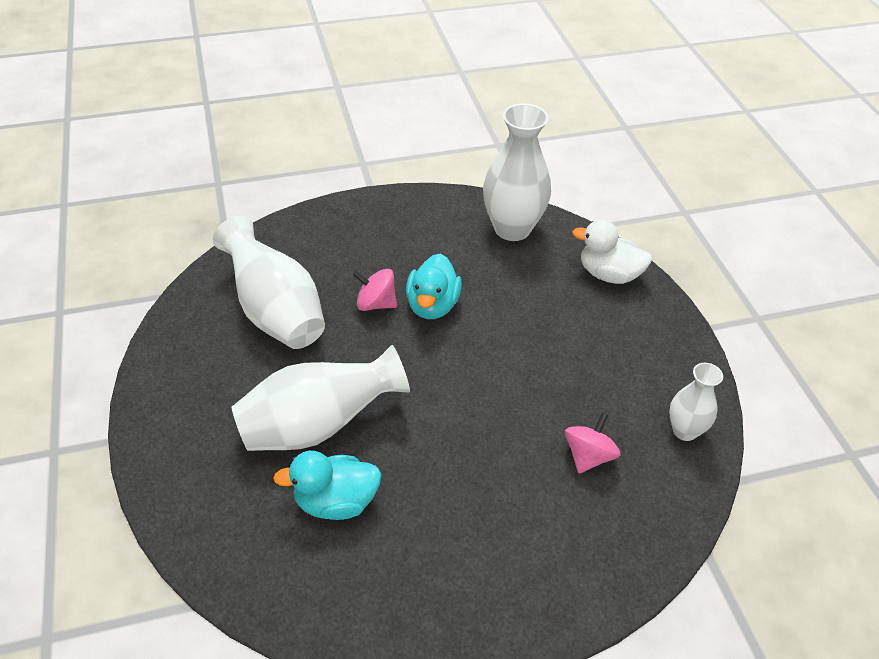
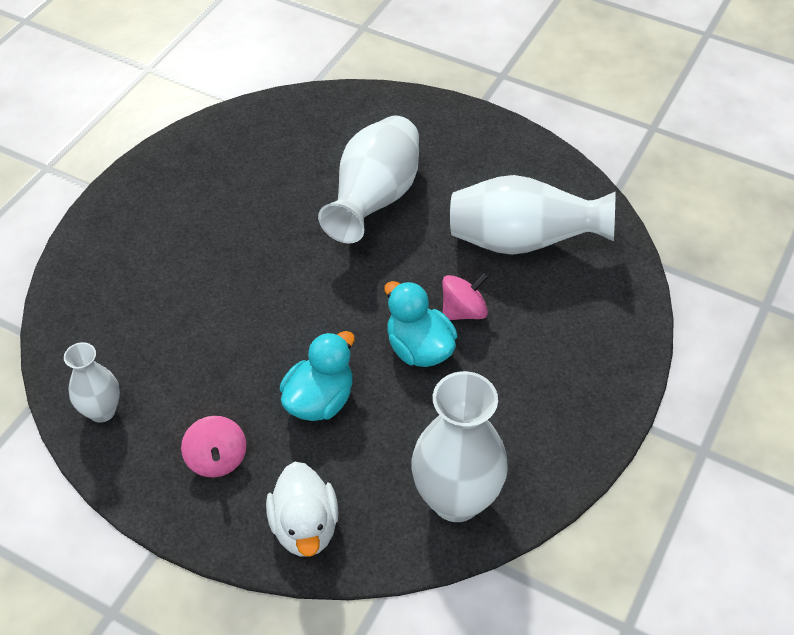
camera: 135 degrees right, 5 degrees up
turquoise duck [273,451,382,520] -> turquoise duck moved to [280,331,355,421]
pink spinning top [565,413,620,474] -> pink spinning top moved to [181,416,246,478]
white duck [572,220,652,284] -> white duck turned 105 degrees clockwise [266,462,339,557]

